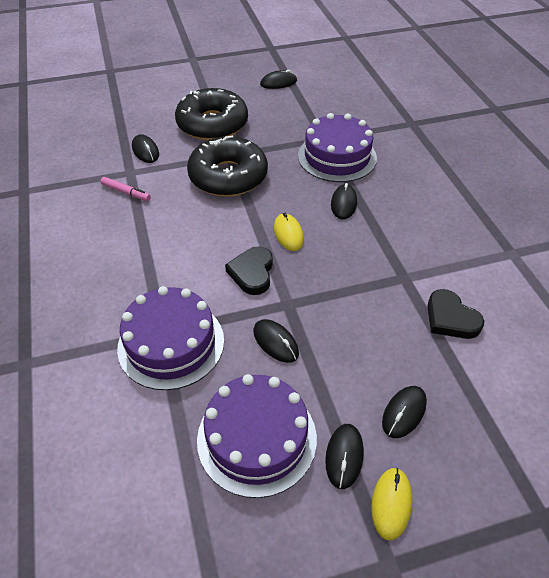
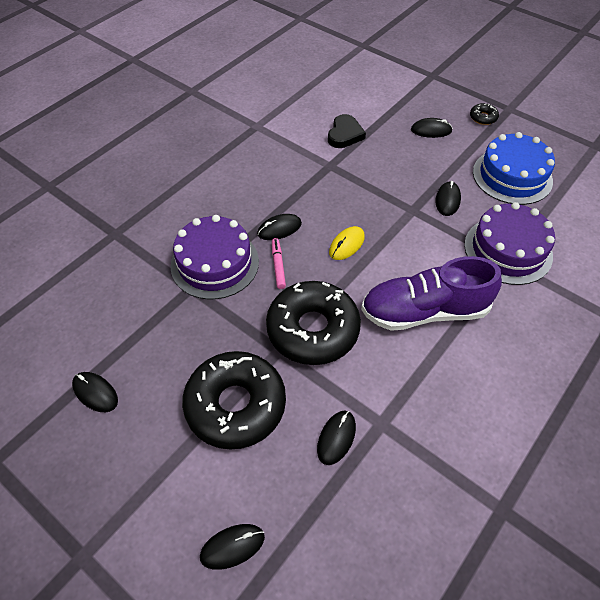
camera: 125 degrees left, 5 degrees up
pink marker [100,177,151,201] -> pink marker moved to [272,238,286,289]
purple cake [197,374,317,498] -> blue cake [473,132,555,205]
black heart [225,246,273,295] -> none
black mouse [325,424,364,489] -> black mouse moved to [200,524,265,570]
yellow mouse [371,468,412,540] -> black donut [470,103,499,125]
none -> purple shoe [361,256,502,331]

